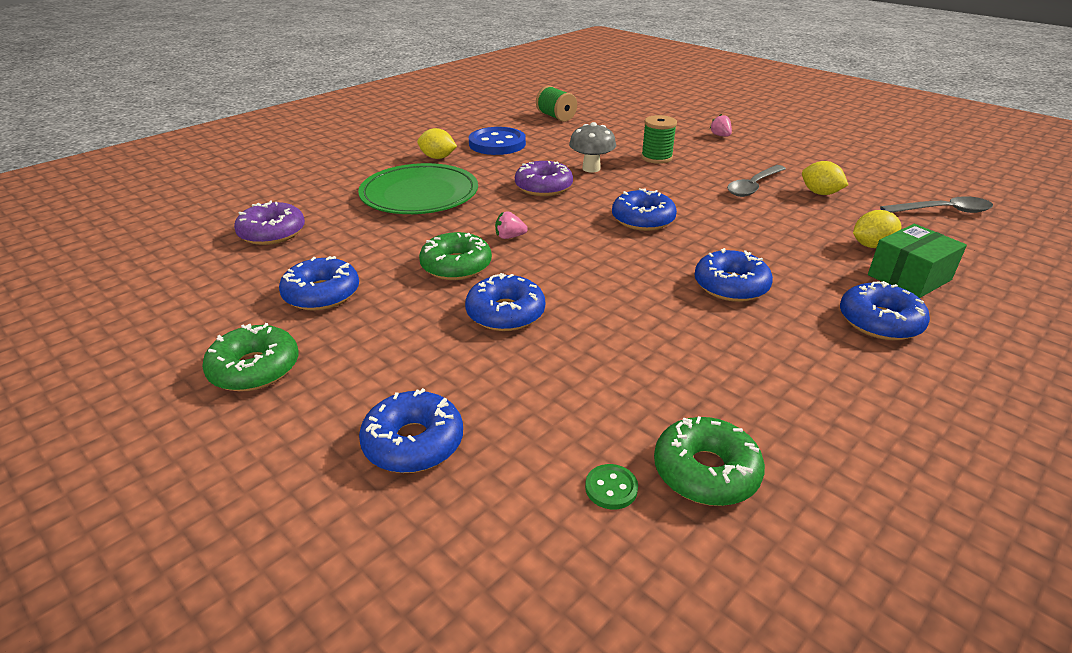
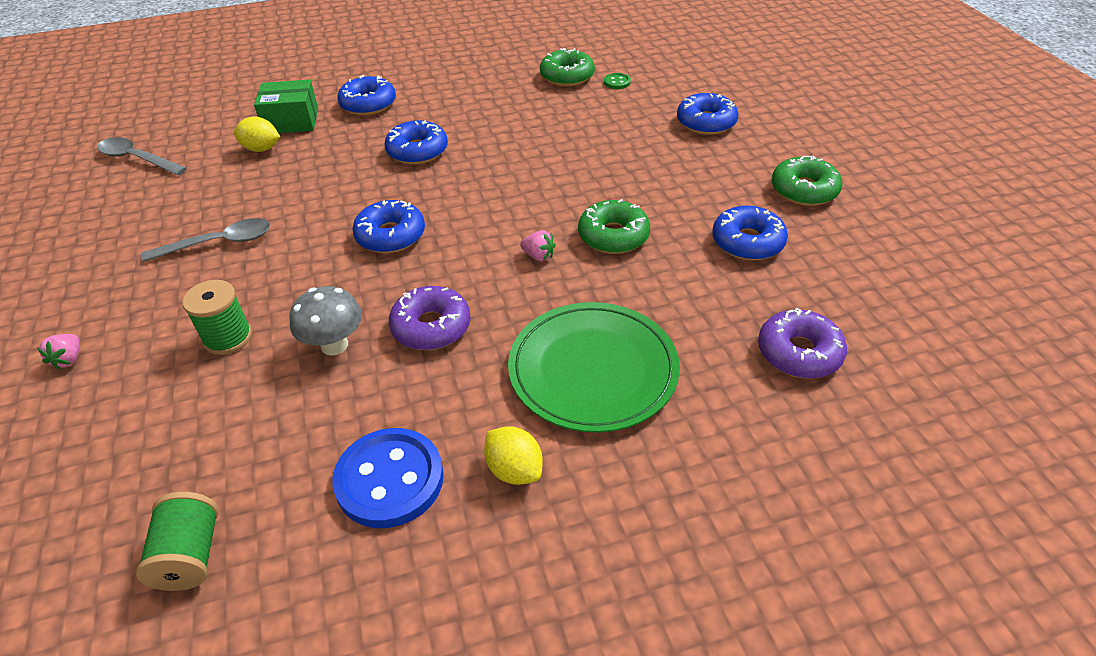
camera: 150 degrees left, 10 degrees up
blue donut [465,273,545,331] -> none
yellow lemon [802,161,848,195] -> none

